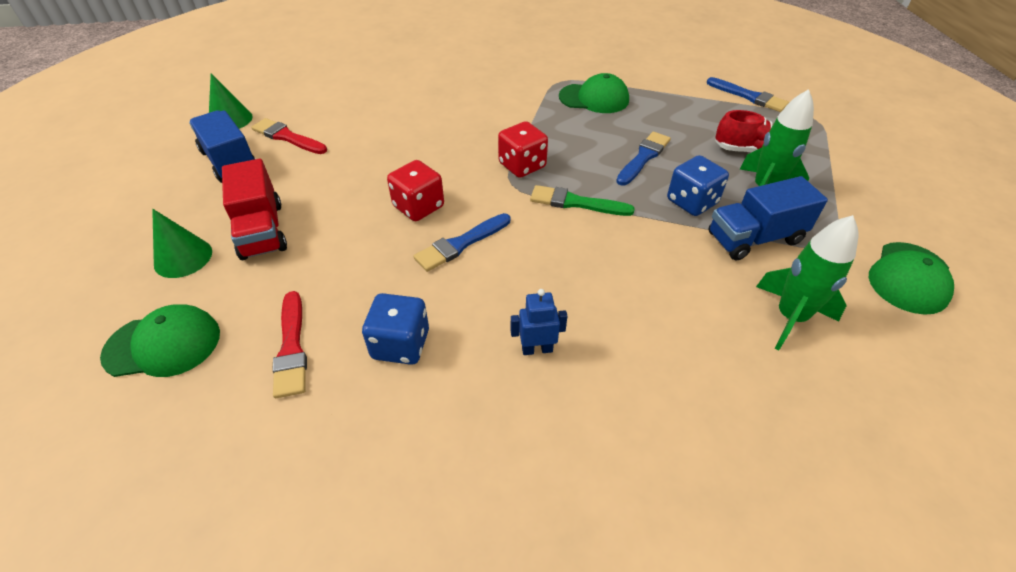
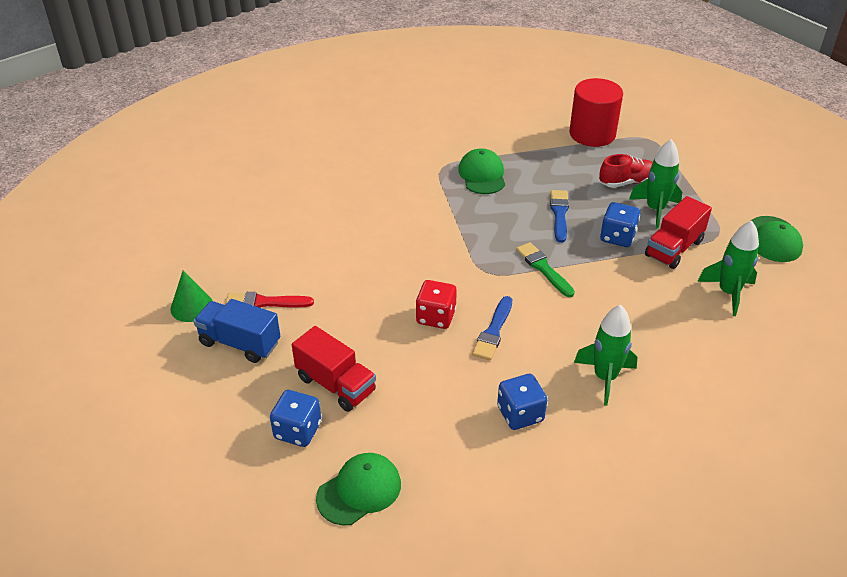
camera: 30 degrees left, 5 degrees down
green cone [152,209,212,278] -> blue dice [270,390,321,447]
red brush [272,291,307,398] -> none
red dice [498,121,548,178] -> none
blue robot [511,289,567,355] -> green rocket [574,305,637,406]
green brush [530,185,635,216] -> green brush turned 75 degrees clockwise [516,242,575,297]
green cap [559,73,629,113] -> green cap turned 75 degrees counterclockwise [458,148,505,194]
blue brush [707,77,789,112] -> red cylinder [569,78,623,147]
blue truck [708,176,828,261] -> red truck [645,196,712,269]

